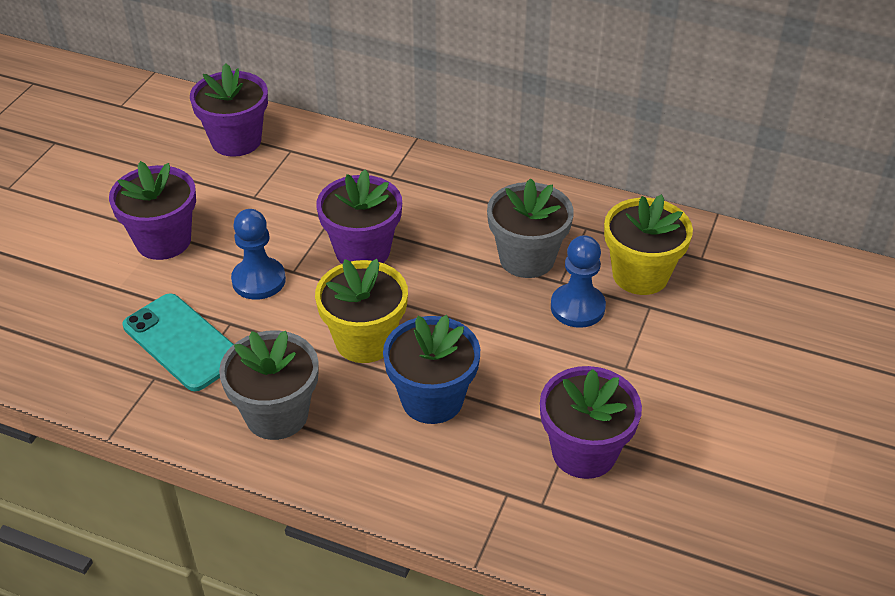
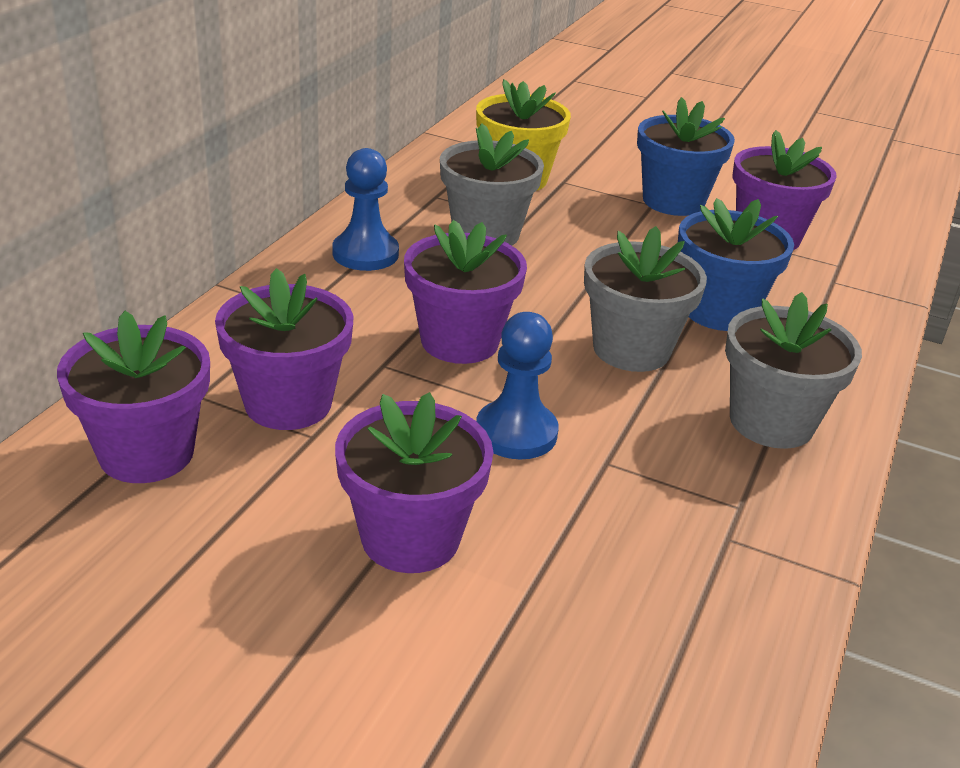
camera: 90 degrees left, 10 degrees down
turquoise phone [123,293,234,391] -> none
yellow flower pot [315,259,408,363] -> grey flower pot [584,226,707,372]
blue pawn [551,235,606,328] -> blue pawn moved to [333,148,399,271]
none -> purple flower pot [215,268,354,430]
none -> blue flower pot [637,97,735,216]

